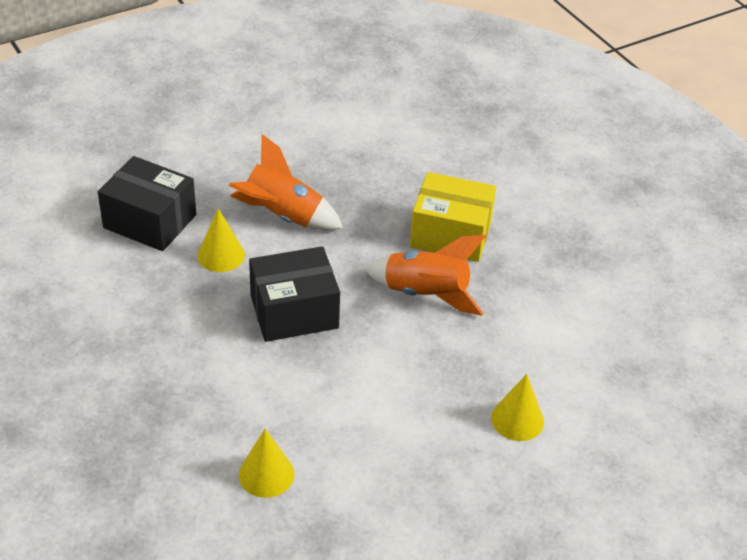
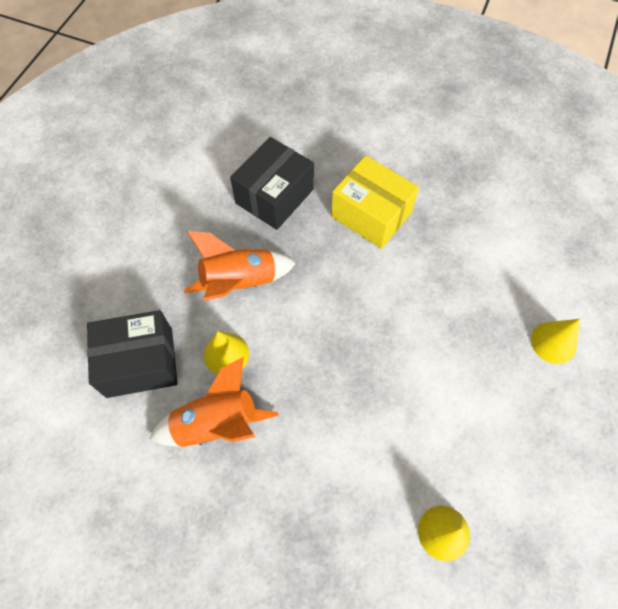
camera: 35 degrees left, 20 degrees up
black box [249,246,340,342] -> black box moved to [230,137,314,230]
orange rocket [365,235,486,316] -> orange rocket moved to [149,357,279,447]
yellow box [410,172,496,262] -> yellow box turned 60 degrees clockwise [331,155,419,249]

